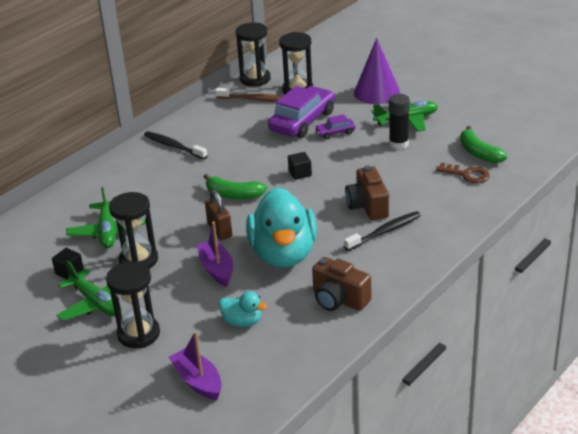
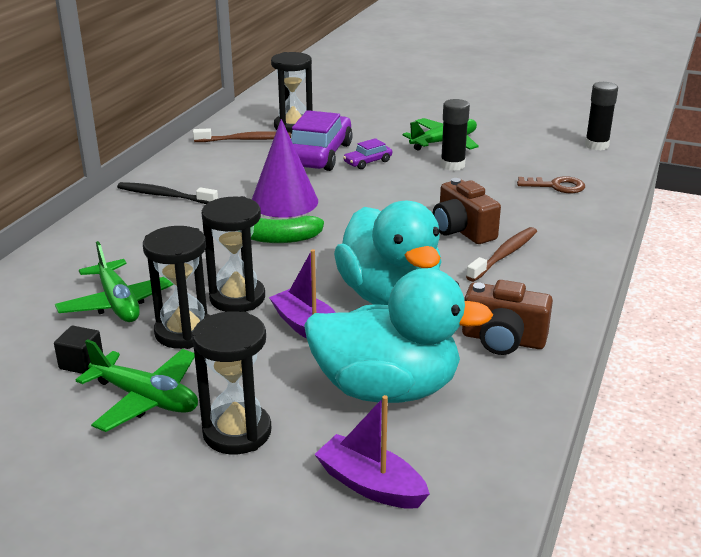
camera: 20 degrees left, 5 degrees down
brown padlock [205,189,232,240] -> none
turquoise duck [219,291,267,327] -> turquoise duck [304,268,493,403], size x2.27
black hourglass [236,23,271,87] -> black hourglass moved to [202,196,265,312]
black cube [288,152,312,180] -> none
black toothbrush [344,211,421,251] -> brown toothbrush [466,227,537,282]
purple cone [354,38,400,104] -> purple cone moved to [252,119,318,218]
green banana [460,126,507,163] -> none
none -> black glue stick [585,82,618,150]

